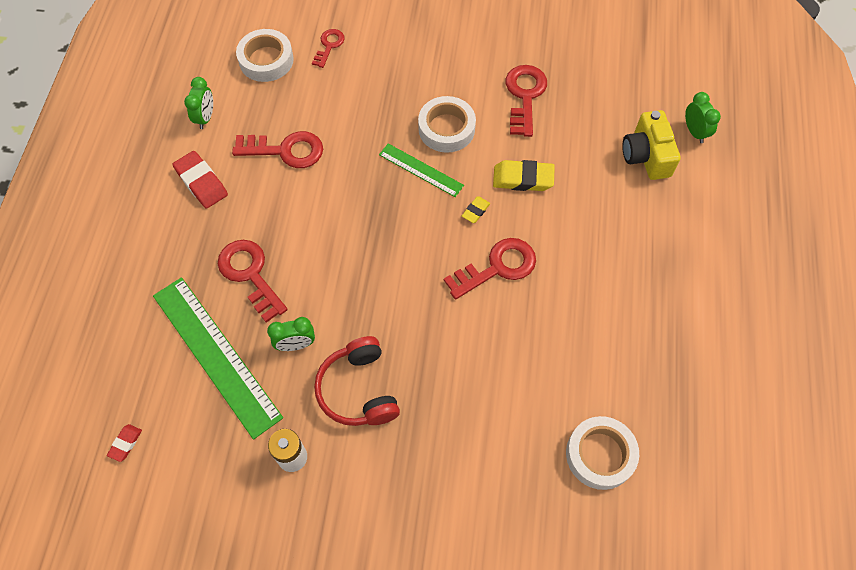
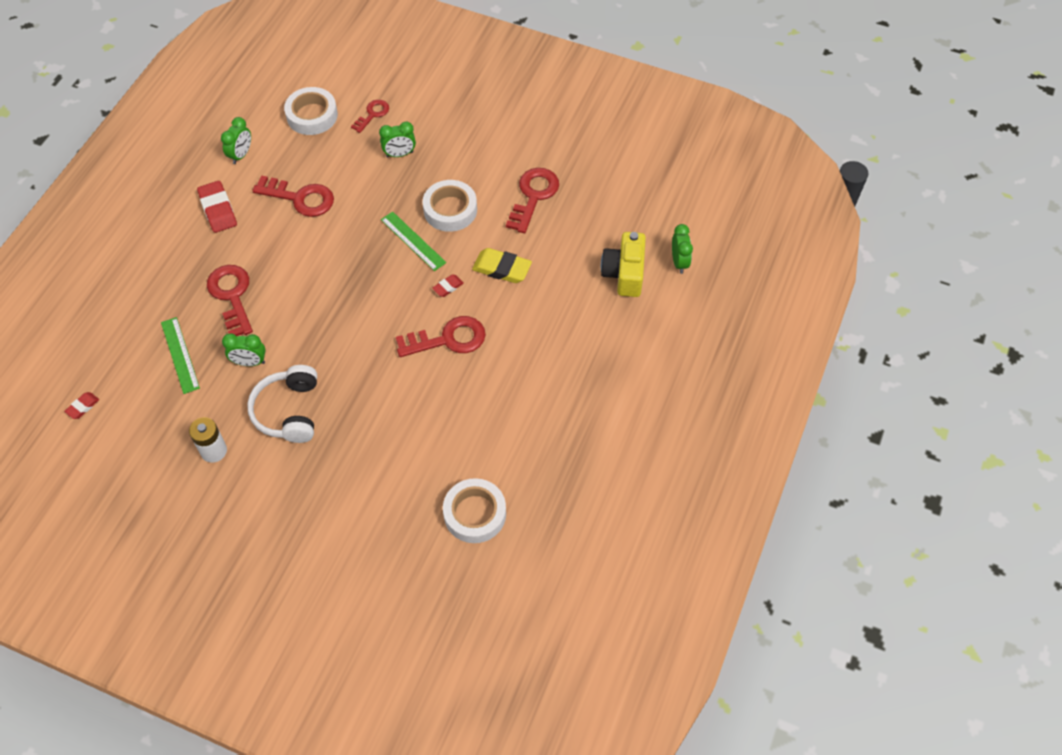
camera: 15 degrees right, 5 degrees down
green ruler [153,277,283,440] -> green ruler [161,317,200,394], size x0.53
red headphones [314,336,400,426] -> white headphones [247,365,317,443]
yellow eraser [462,196,490,223] -> red eraser [432,274,464,297]
none -> green clock [379,122,416,157]

